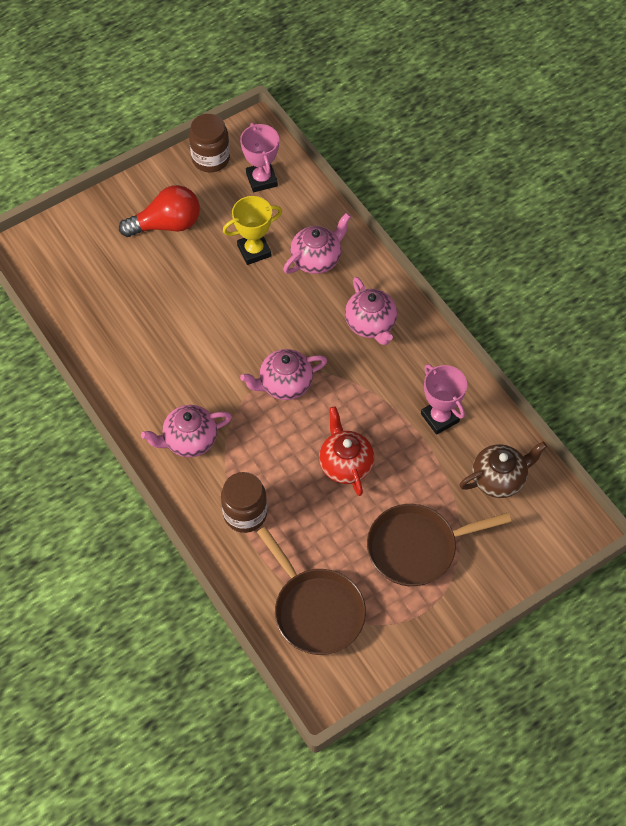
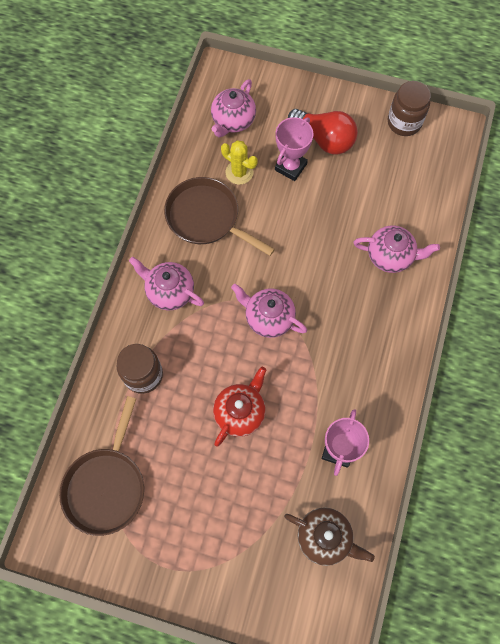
camera: 50 degrees right, 10 degrees up
yellow trophy [223,196,282,265] -> none
pink trophy [240,123,279,192] -> pink trophy moved to [275,117,313,181]
pink teapot [345,277,397,345] -> pink teapot moved to [211,79,256,137]
brown pan [367,504,511,586] -> brown pan moved to [164,177,275,256]
none -> yellow cactus [221,140,257,185]

